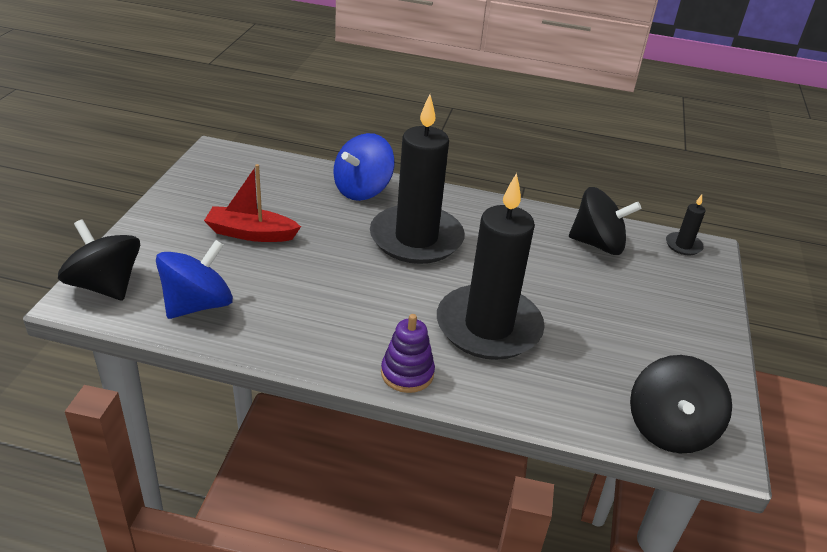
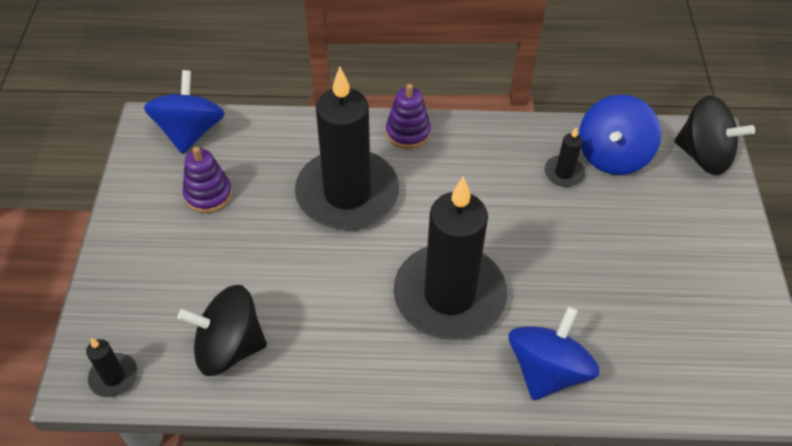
camera: 170 degrees right, 15 degrees up
red boat [204,164,301,242] -> none
black spinning top [630,355,732,453] -> blue spinning top [144,70,225,154]
none -> purple stacking toy [183,147,232,213]
none -> black candle [544,127,586,187]

